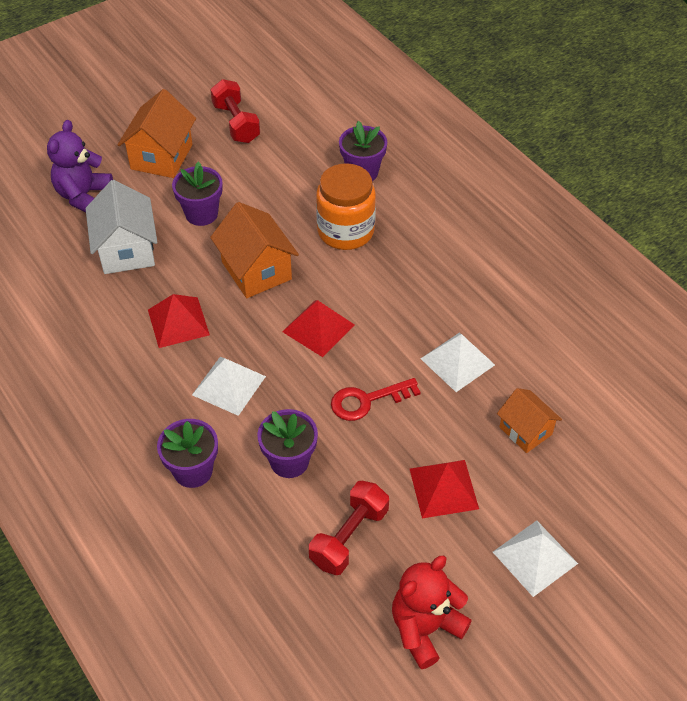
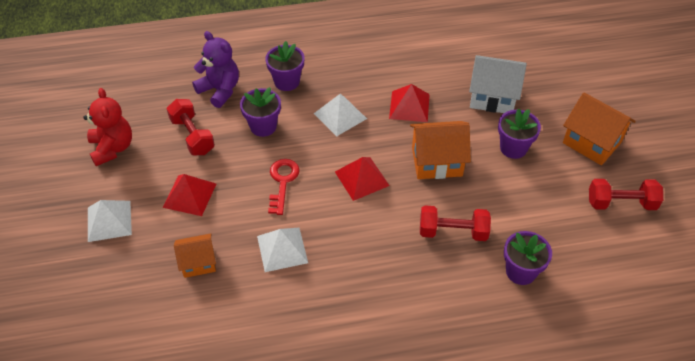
camera: 115 degrees right, 0 degrees up
purple teddy bear [47,120,113,213] -> purple teddy bear moved to [192,31,239,108]
orange jar [316,163,376,250] -> red dumbbell [420,205,491,241]

